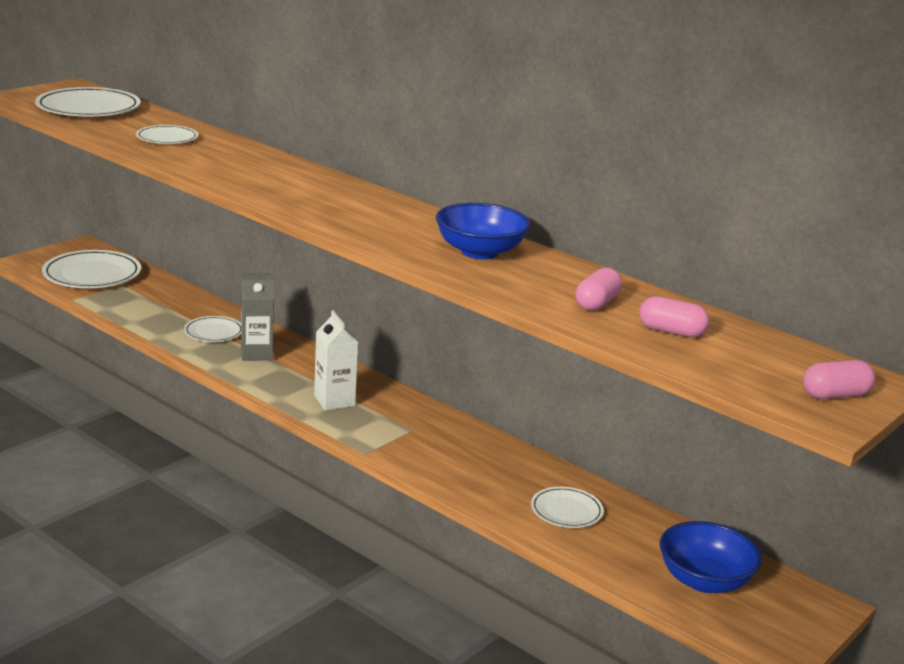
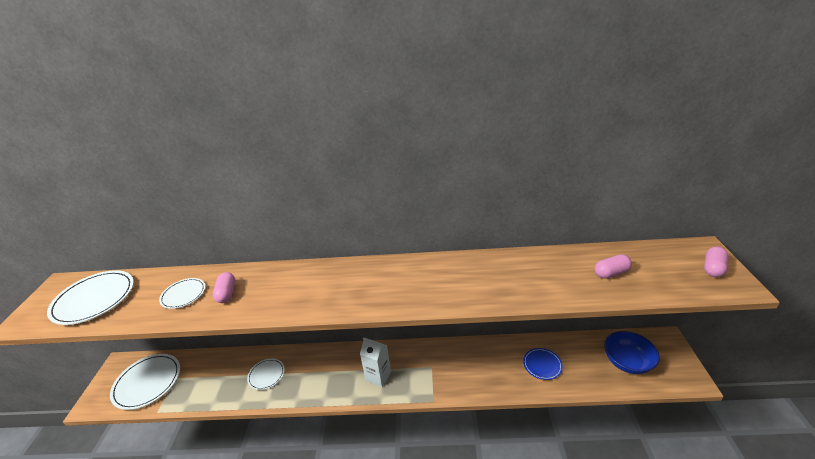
camera: 35 degrees left, 10 degrees up
grey carton [241,273,274,361] -> none
blue bowl [436,203,530,259] -> none
white plate [531,487,604,528] -> blue plate [523,348,563,380]
pink capsule [576,268,622,311] -> pink capsule moved to [213,272,235,303]

